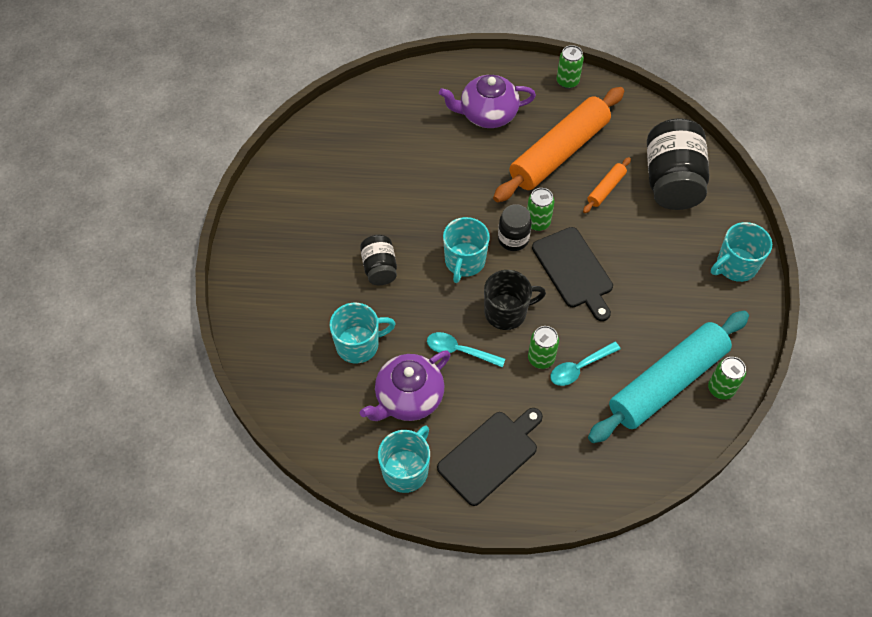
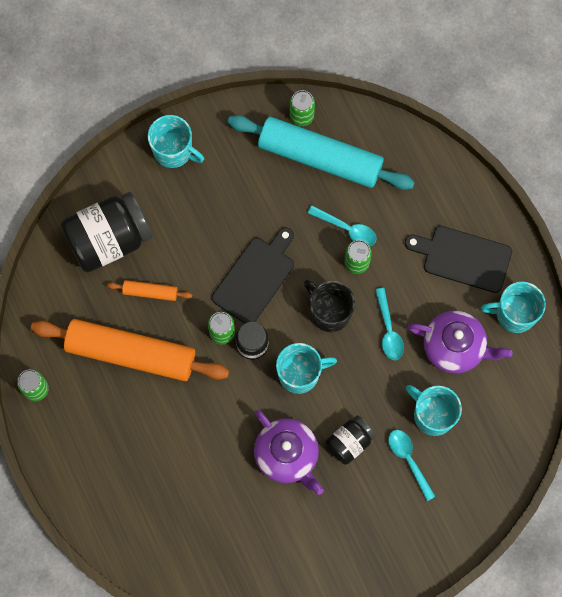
camera: 120 degrees left, 15 degrees up
purple teapot [439,75,536,128] -> purple teapot moved to [254,410,323,495]
none -> turquoise spoon [388,430,436,501]

